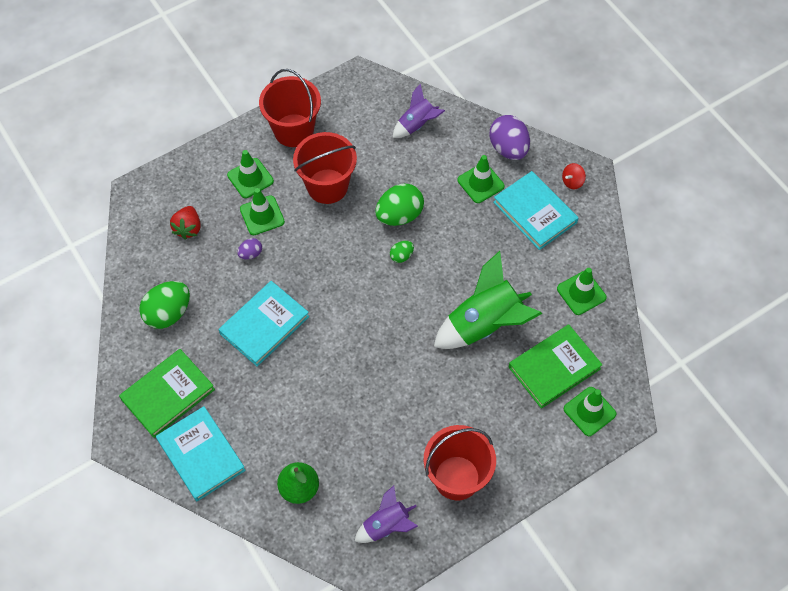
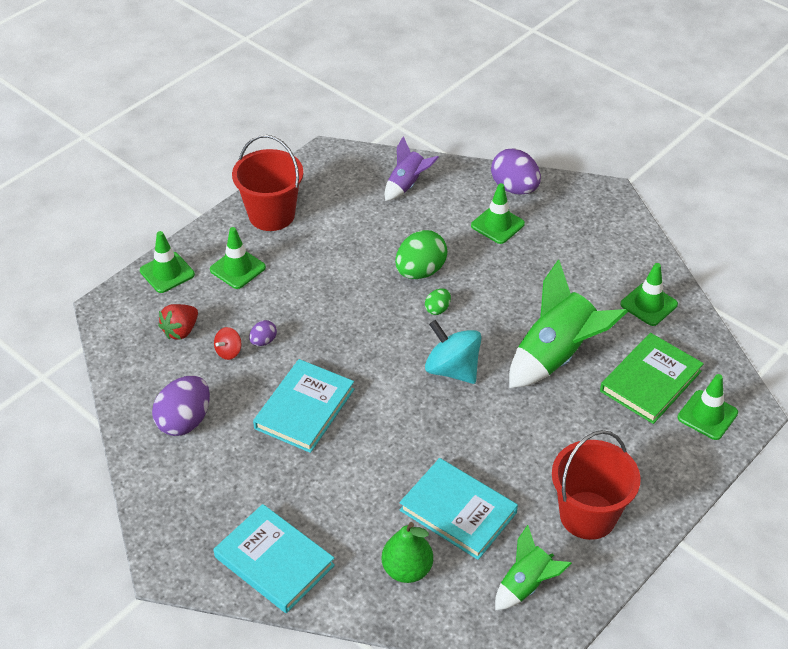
camera: 15 degrees left, 15 degrees down
green book [119,349,215,438] -> none
green egg [139,281,190,329] -> purple egg [152,376,210,436]
red strawberry [170,206,201,240] -> red strawberry turned 45 degrees clockwise [158,304,198,340]
green traffic cone [240,188,285,235] -> green traffic cone moved to [140,231,195,293]
red bucket [293,132,357,204] -> none
purple rocket [354,486,418,543] -> green rocket [495,525,572,610]
turquoise book [493,171,579,250] -> turquoise book moved to [400,458,518,560]
red spinning top [562,163,586,189] -> red spinning top moved to [214,327,242,360]
none -> turquoise spinning top [425,320,482,384]

